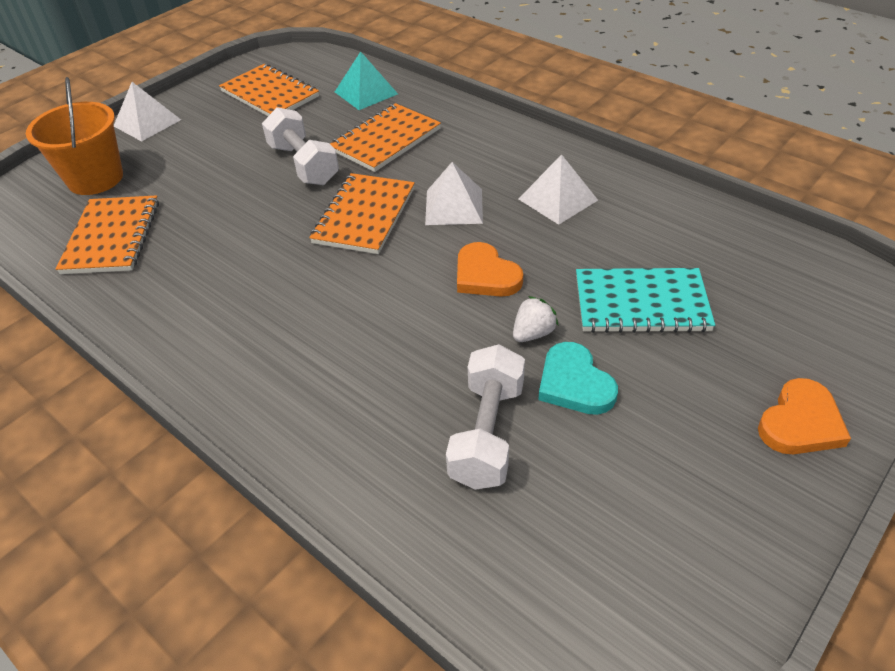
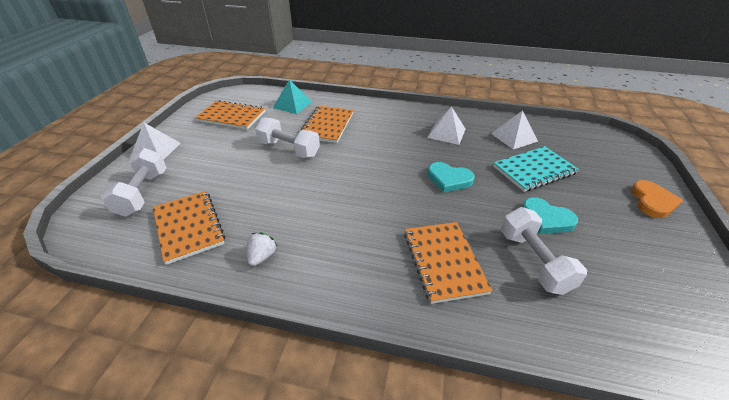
camera: 30 degrees left, 5 degrees down
orange bucket [26,77,123,195] -> white dumbbell [101,148,167,217]
orange notebook [309,173,415,254] -> orange notebook moved to [404,222,493,304]
white pyramid [425,162,483,225] -> white pyramid moved to [491,110,538,150]
orange heart [457,242,523,297] -> turquoise heart [428,162,474,193]
white strawberry [513,296,559,342] -> white strawberry moved to [247,232,277,266]

